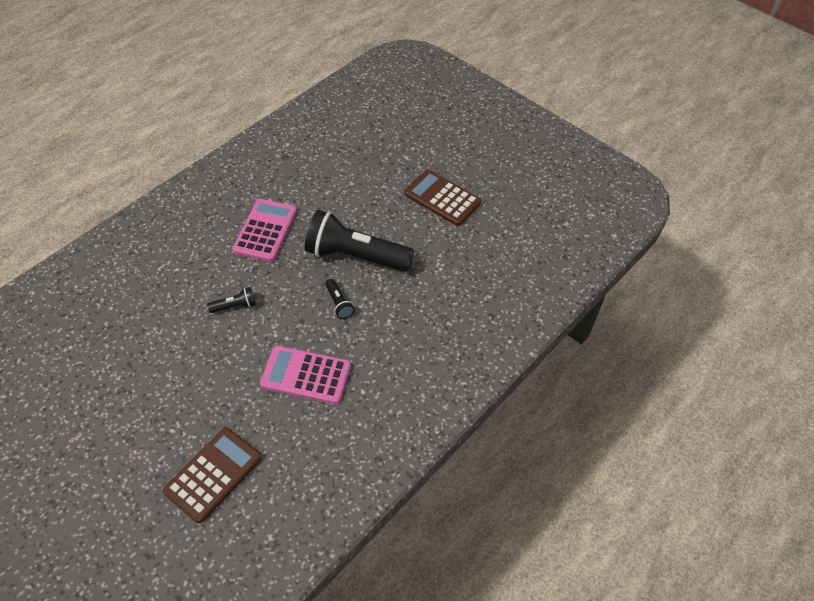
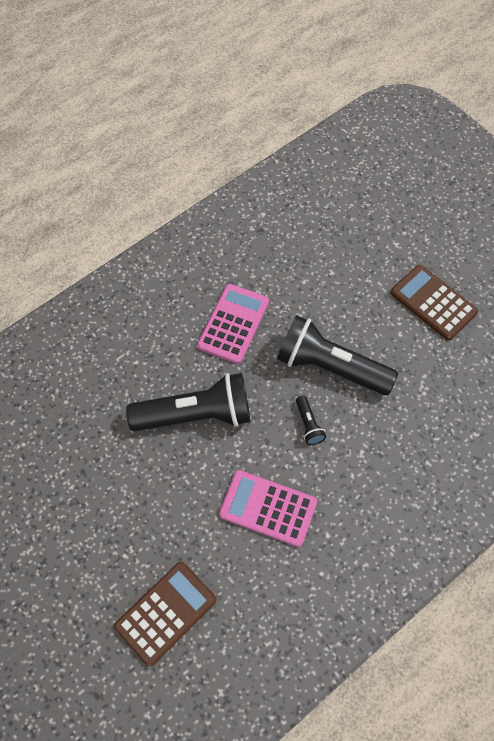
camera: 10 degrees right, 10 degrees up
black flashlight [207,287,255,313] -> black flashlight [126,373,250,431], size x2.41

